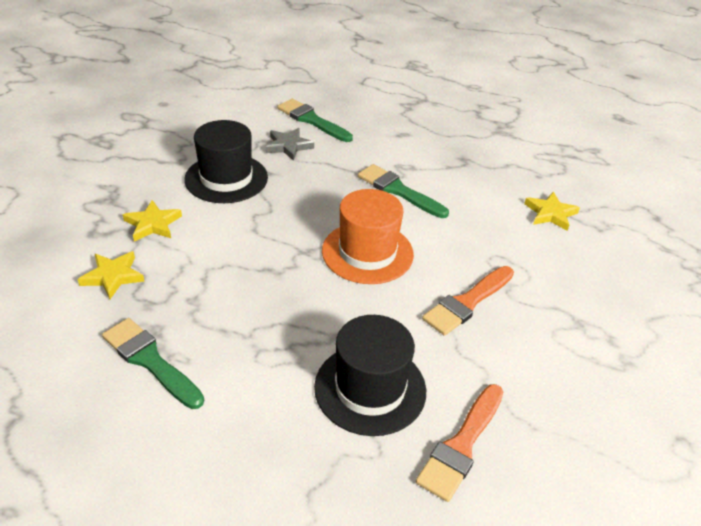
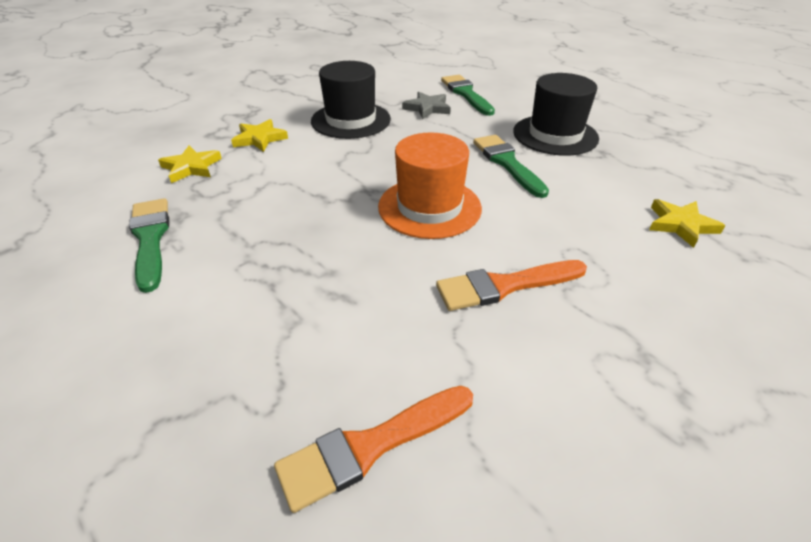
camera: 30 degrees right, 0 degrees up
black hat [314,315,426,436] -> black hat moved to [513,73,599,156]

